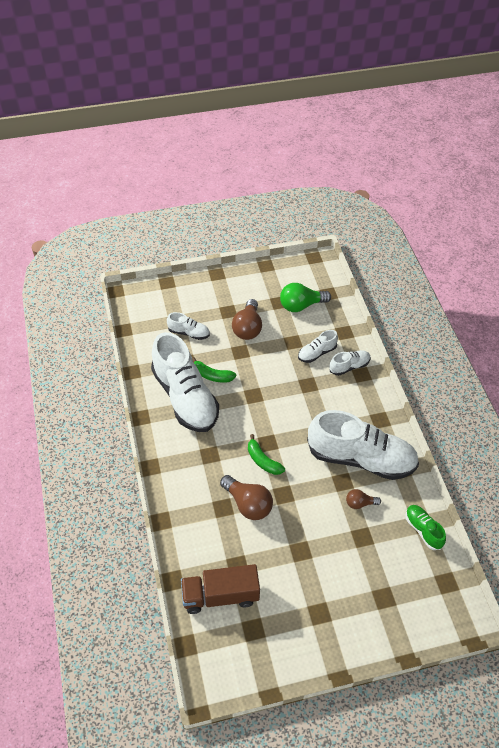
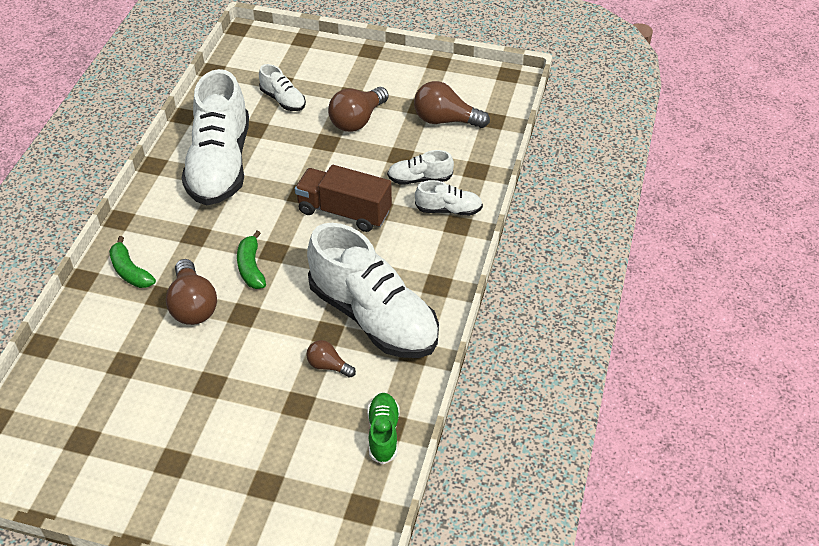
camera: 30 degrees right, 5 degrees down
brown truck [181,564,260,614] -> brown truck moved to [295,165,392,232]
green banana [192,357,236,383] -> green banana moved to [109,236,156,288]
green light bulb [280,283,331,312] -> brown light bulb [414,81,490,128]

